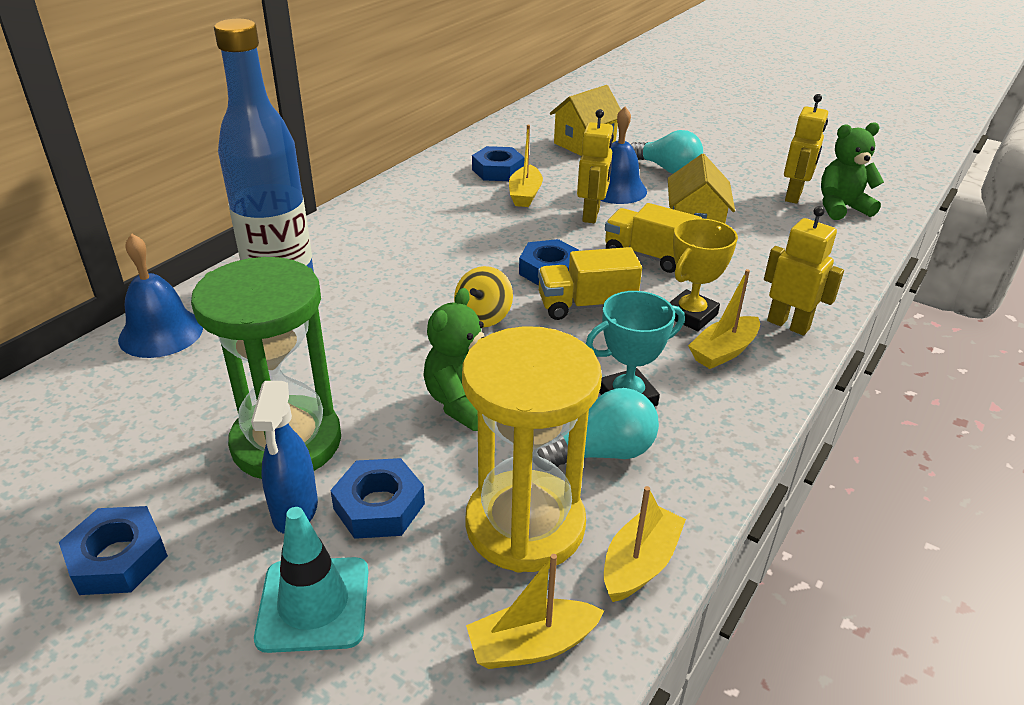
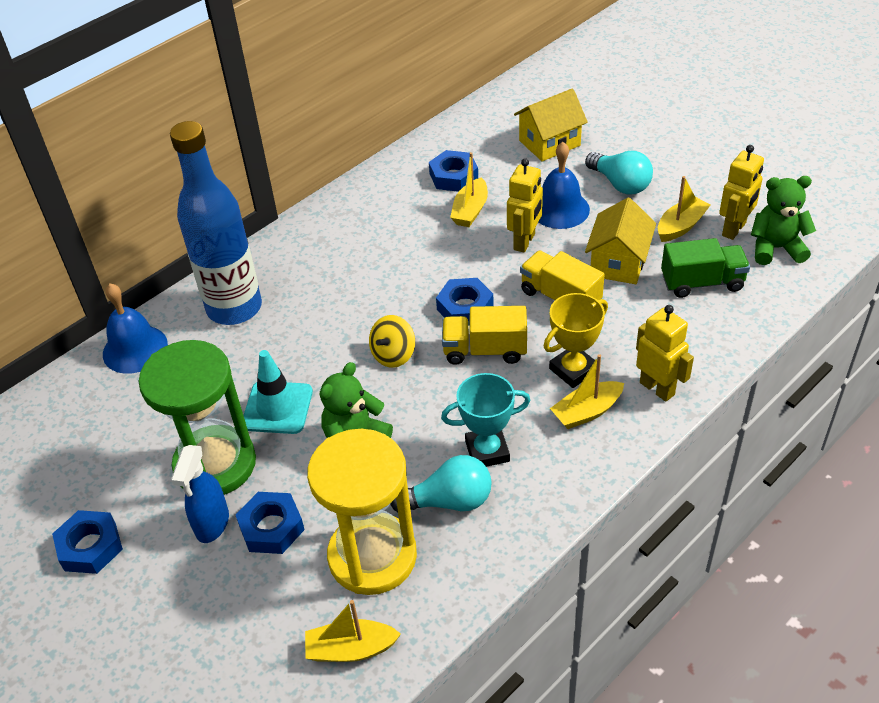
camera: 15 degrees right, 10 degrees up
turquoise traffic cone [254,507,369,653] -> turquoise traffic cone moved to [243,350,313,434]
yellow boat [604,486,686,602] -> yellow boat moved to [658,176,710,242]
none -> green truck [661,238,750,298]

